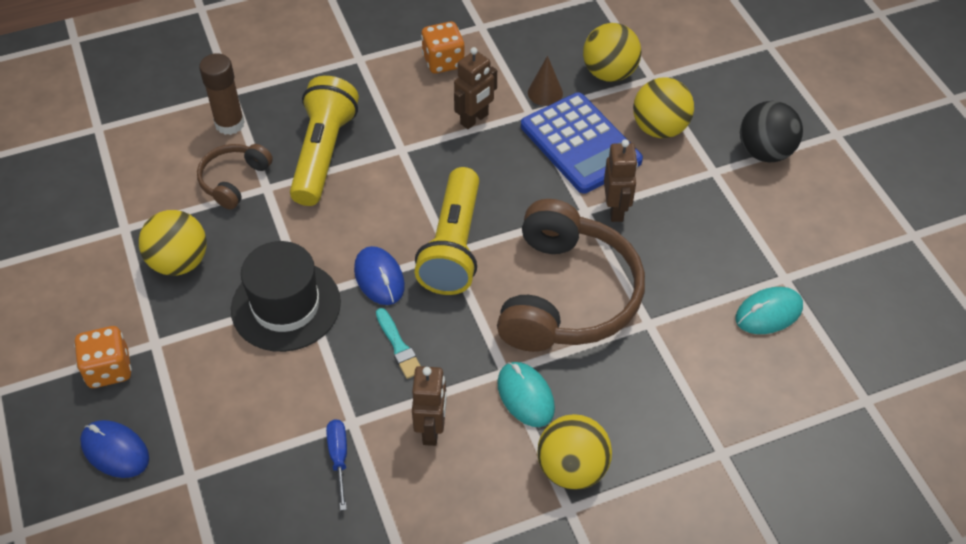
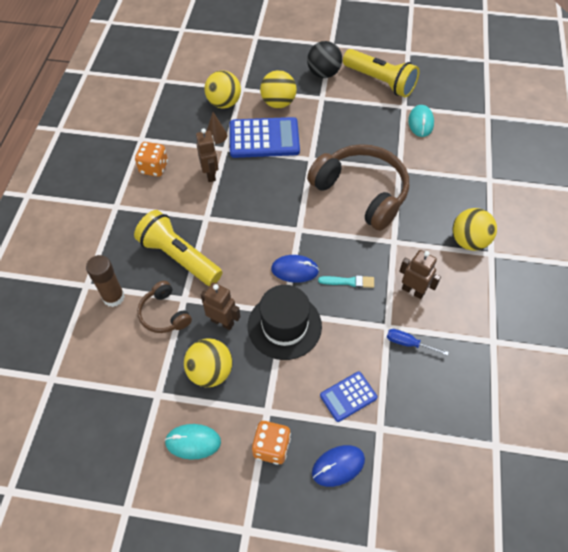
camera: 60 degrees left, 5 degrees up
yellow flashlight [414,167,479,295] -> yellow flashlight moved to [343,49,419,97]
turquoise mouse [497,362,555,427] -> turquoise mouse moved to [164,424,221,460]
brown robot [604,139,638,222] -> brown robot moved to [201,282,240,330]
none -> blue calculator [320,371,377,422]

